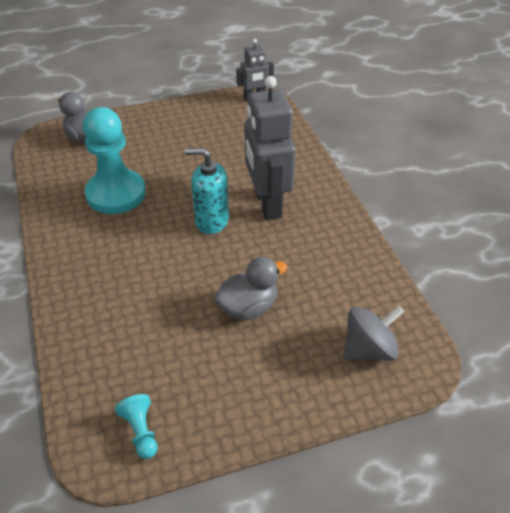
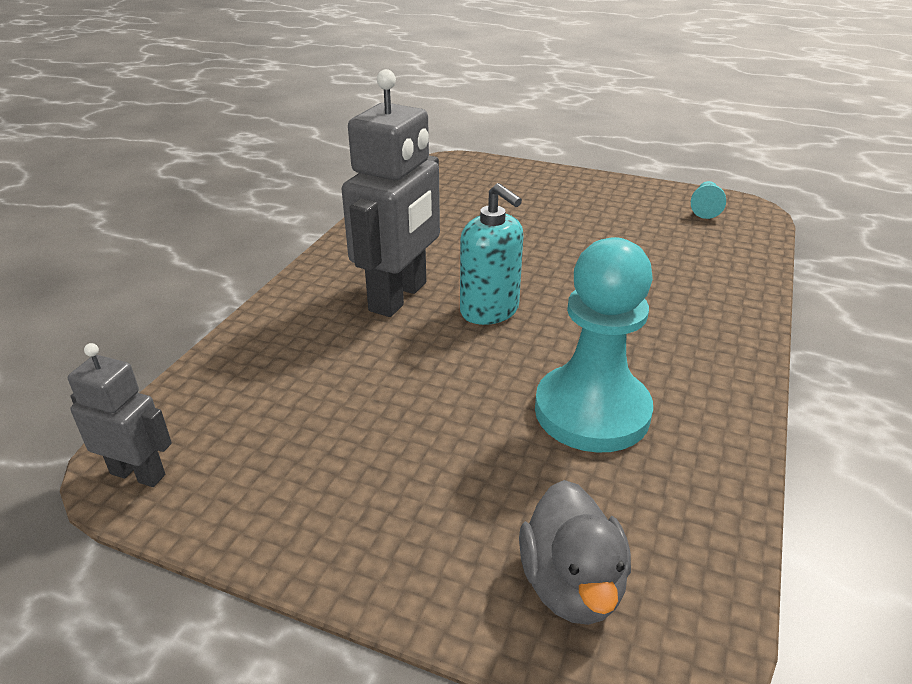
camera: 140 degrees left, 10 degrees down
grey duck [214,257,287,320] -> none
grey spinning top [343,306,404,361] -> none

